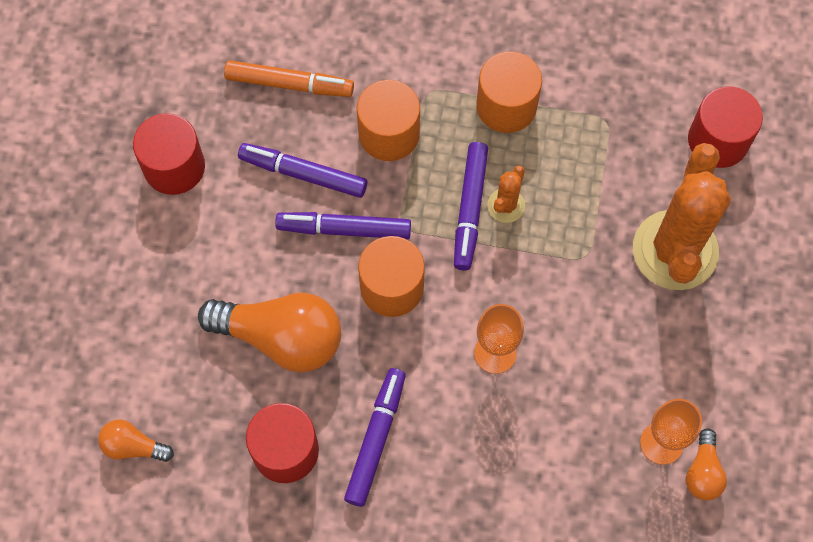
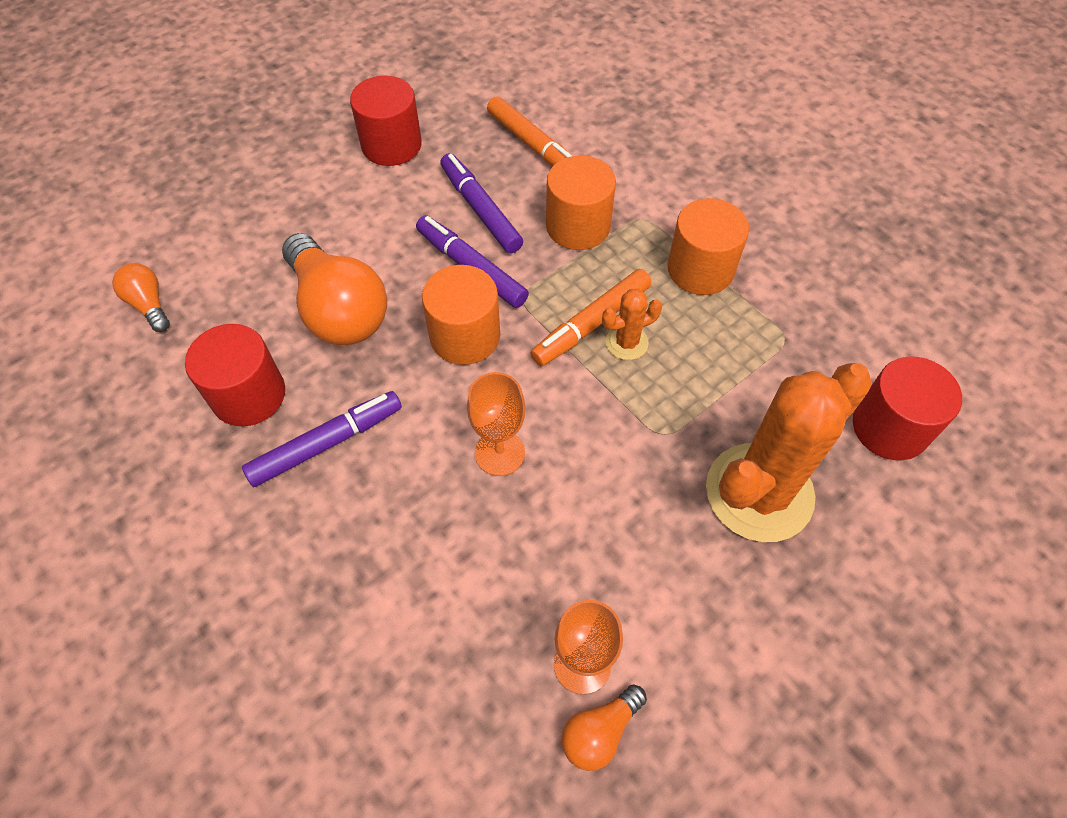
camera: 40 degrees right, 10 degrees down
purple marker [454,142,488,270] -> orange marker [531,269,652,366]

